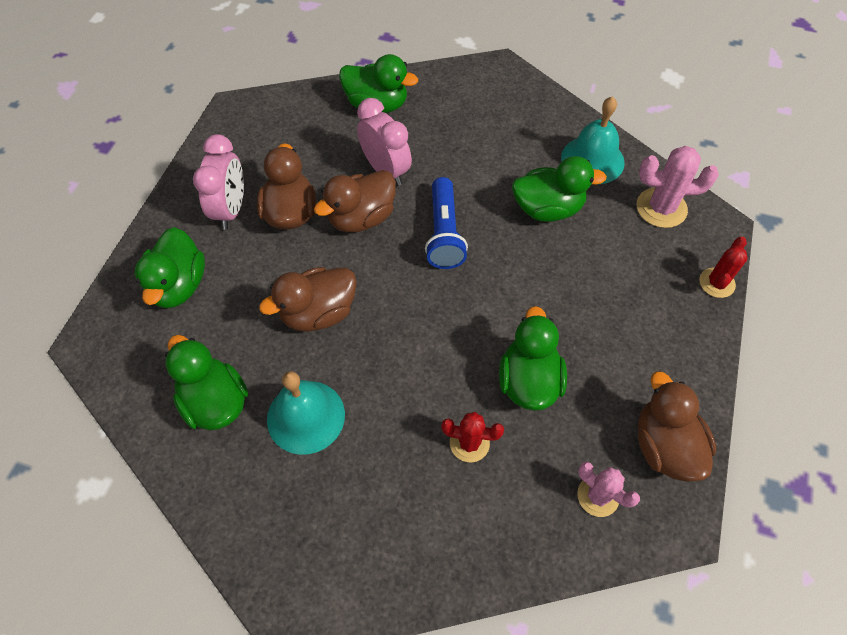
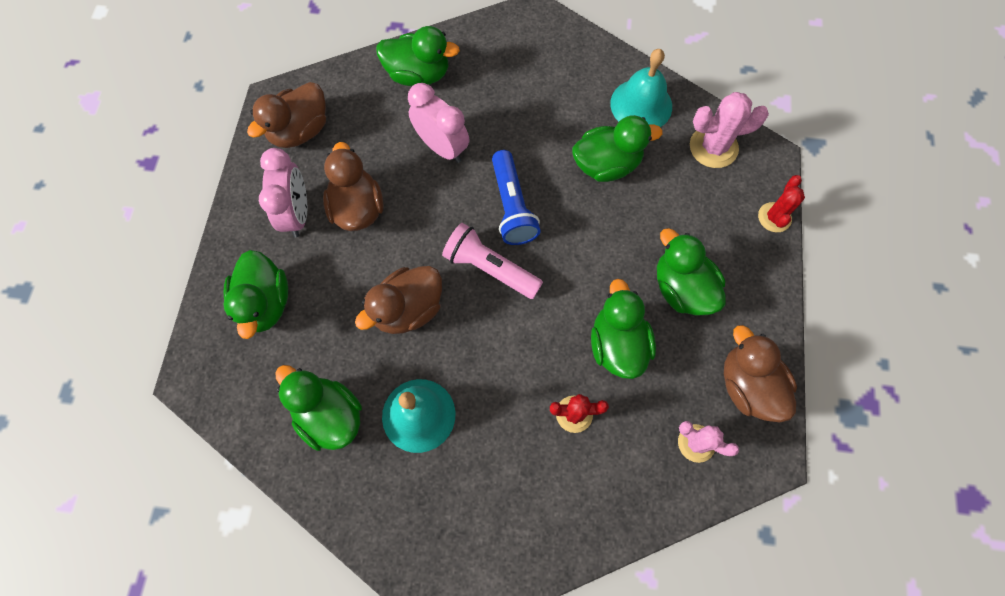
camera: 10 degrees left, 10 degrees up
brown duck [314,170,396,232] -> brown duck moved to [247,82,326,148]
none -> pink flashlight [442,223,543,299]
none -> green duck [657,228,726,316]

